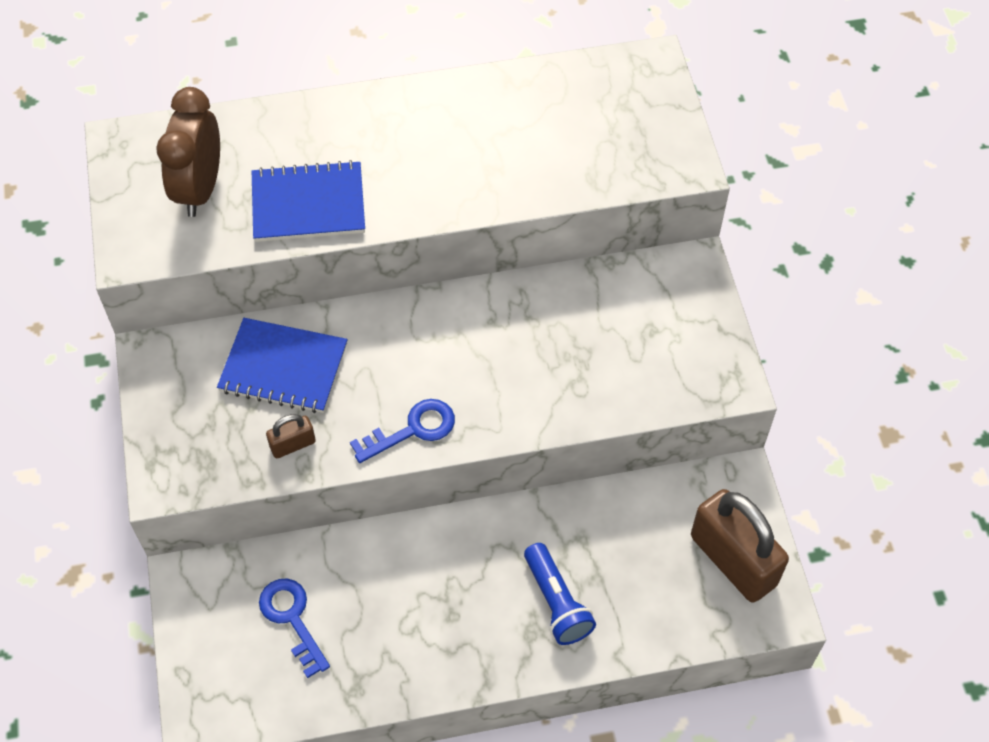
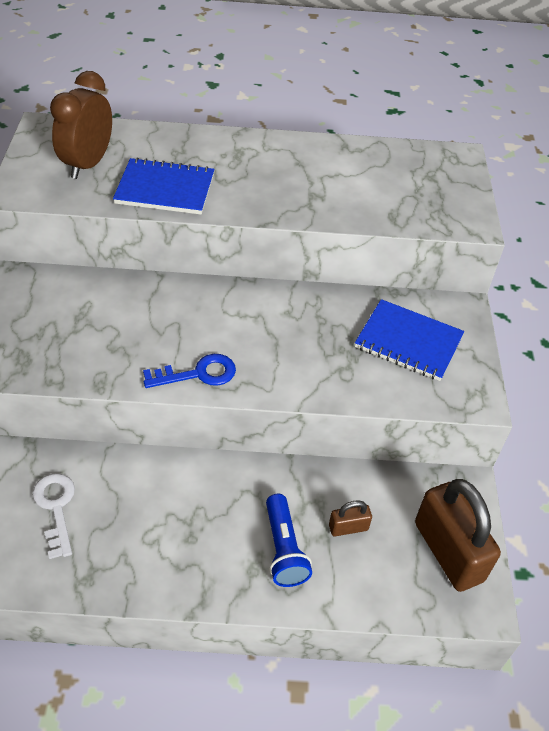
camera: 10 degrees right, 10 degrees down
blue notebook [217,318,348,413] -> blue notebook moved to [355,299,464,381]
blue key [259,579,330,678] -> white key [32,473,75,559]
brown padlock [266,414,316,458] -> brown padlock moved to [329,500,372,536]

